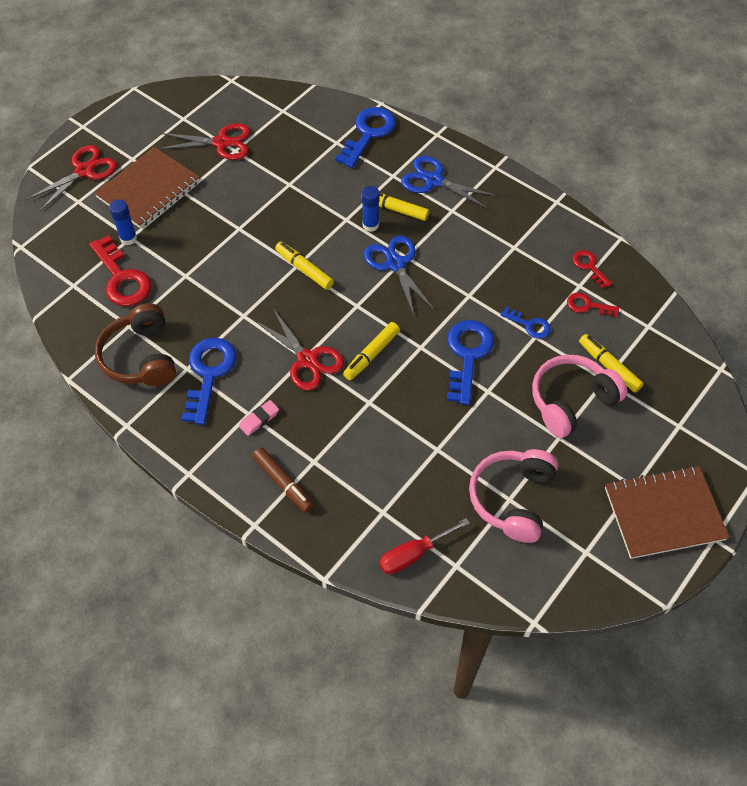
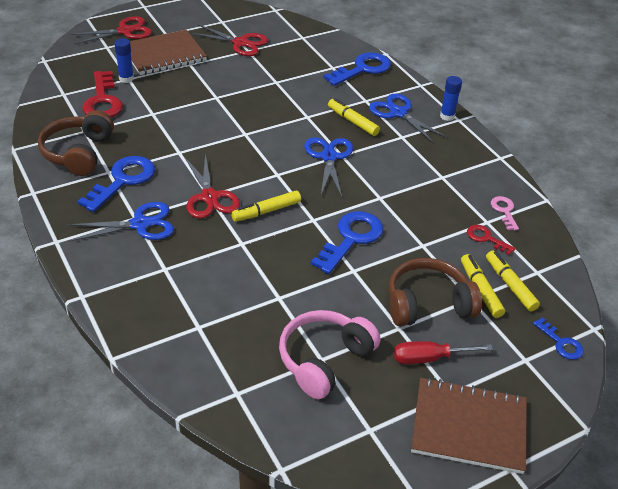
camera: 20 degrees right, 15 degrees down
pink eraser [239,400,279,436] -> blue scissors [68,202,174,242]
brown marker [252,447,314,512] -> none
yellow marker [275,242,334,290] -> yellow marker moved to [486,251,540,311]
blue glue stick [362,186,380,232] -> blue glue stick moved to [440,76,462,121]
red screwdriver [379,518,470,574] -> red screwdriver moved to [394,341,493,364]
blue key [501,307,551,339] -> blue key moved to [533,317,584,360]
pink headphones [532,355,627,438] -> brown headphones [389,258,482,327]
red key [573,250,612,289] -> pink key [491,196,519,230]

